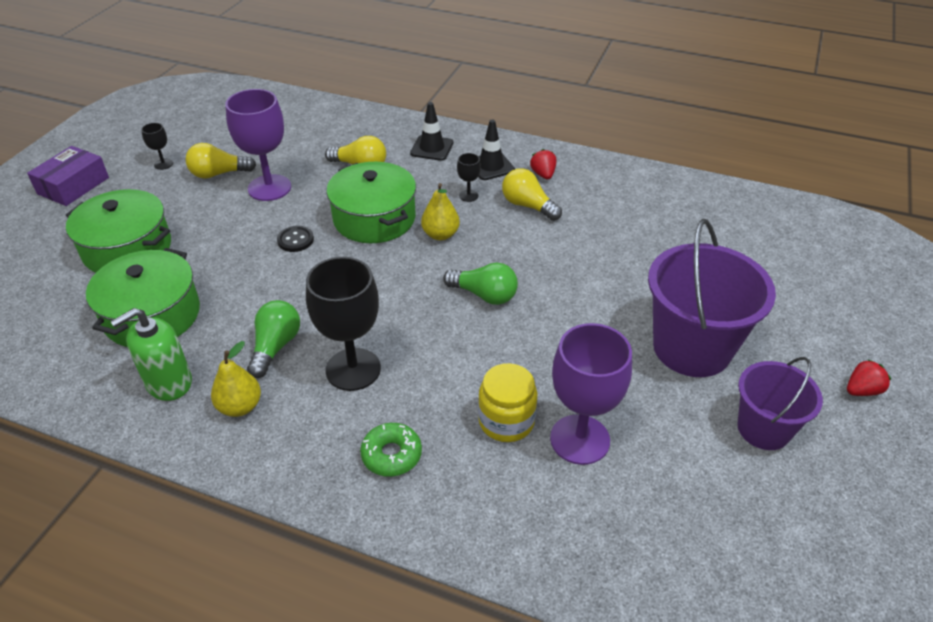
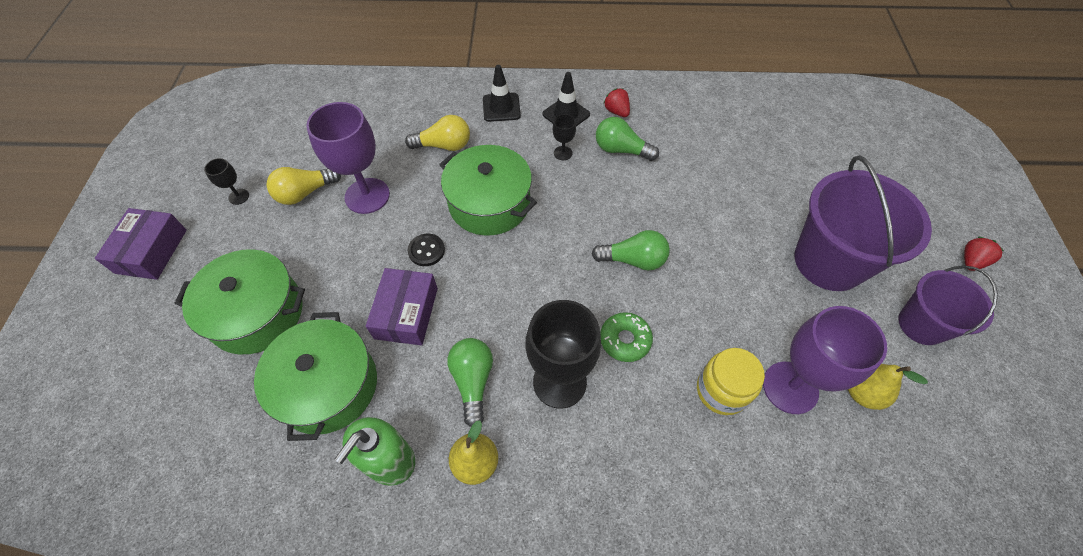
camera: 20 degrees left, 15 degrees up
green donut [360,423,422,477] -> green donut moved to [600,312,653,362]
yellow pear [421,183,460,240] -> yellow pear moved to [848,364,928,410]
yellow light bulb [502,168,562,221] -> green light bulb [596,117,659,161]
none -> purple box [366,268,438,345]

